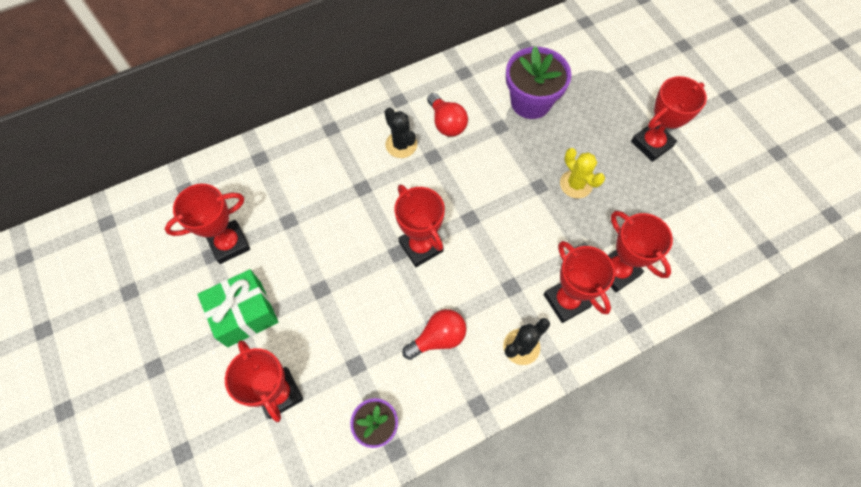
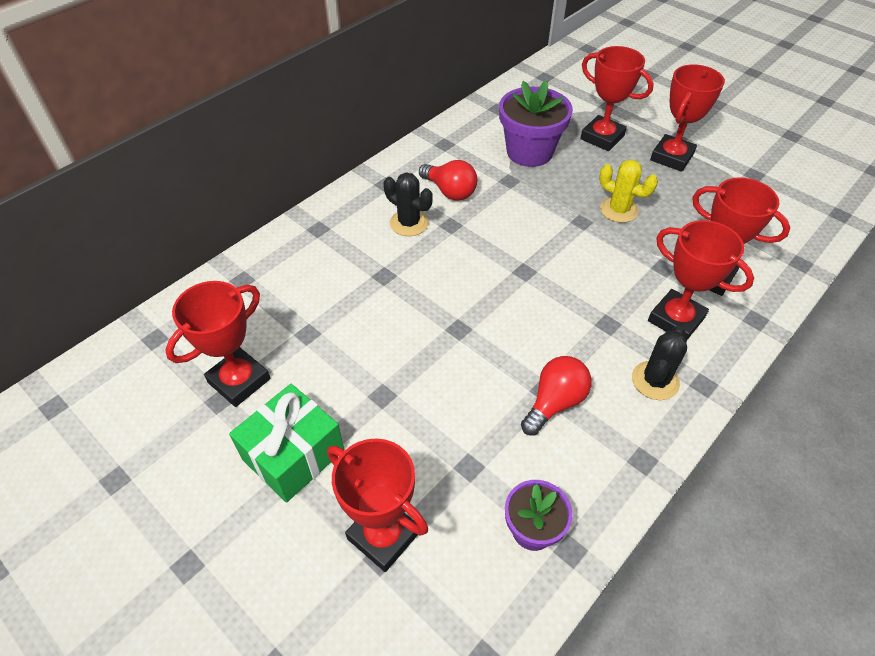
camera: 20 degrees left, 15 degrees down
red trophy [394,184,445,267] -> red trophy moved to [580,46,654,151]

